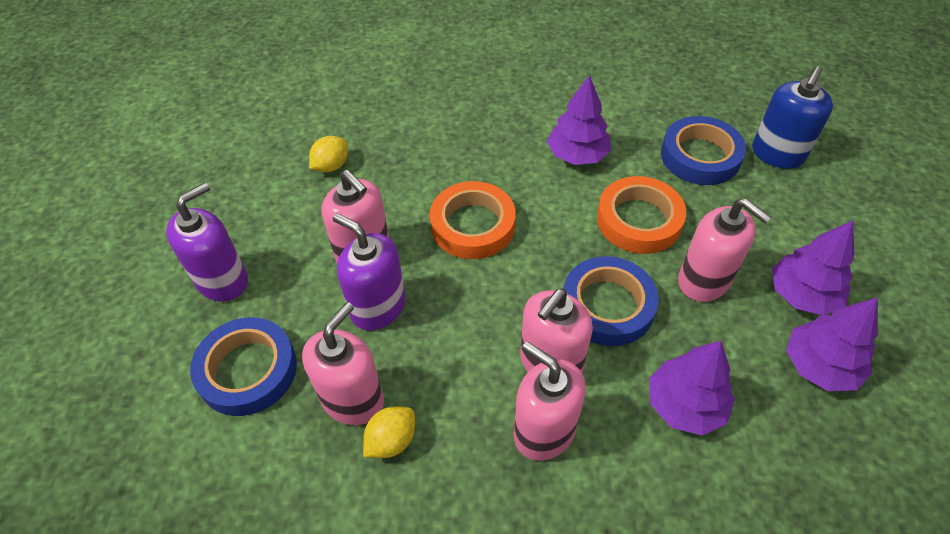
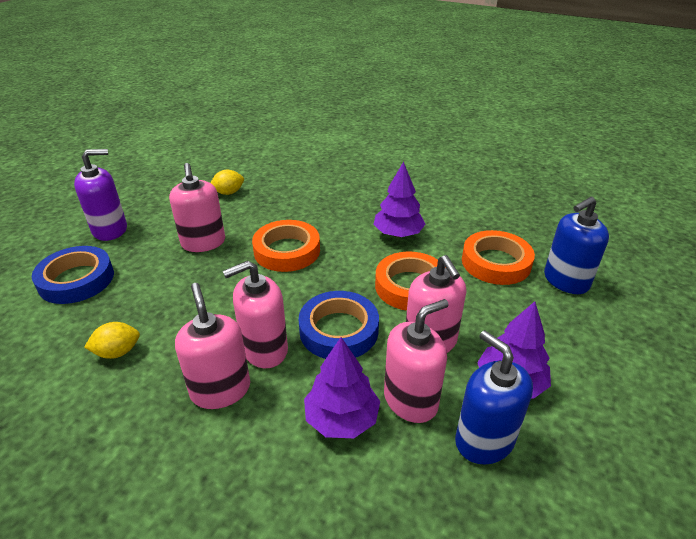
camera: 25 degrees right, 15 degrees down
pink soap dispenser [302,302,384,425] -> pink soap dispenser moved to [384,299,449,423]
purple soap dispenser [333,213,406,330] -> none
blue tape [661,116,746,185] -> orange tape [462,230,535,285]
purple tree [786,297,878,391] -> blue soap dispenser [455,330,533,465]

